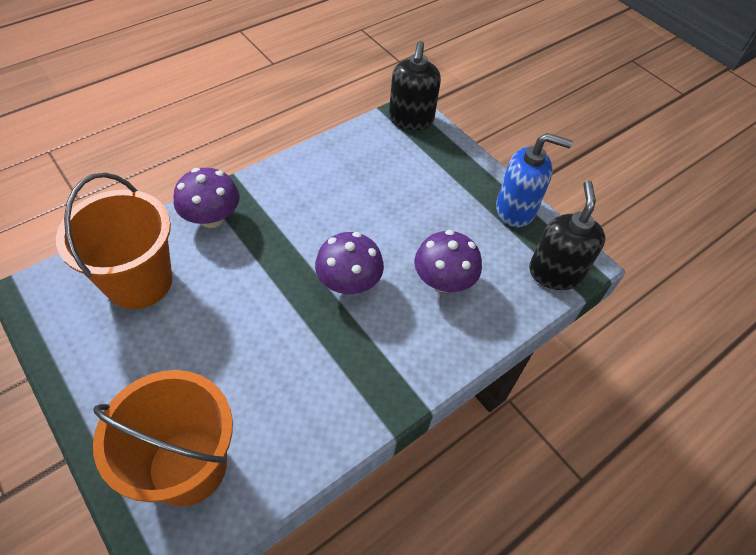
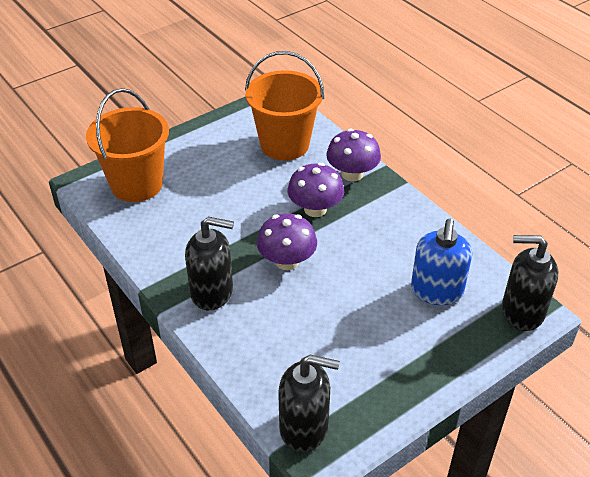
camera: 95 degrees right, 10 degrees down
purple mushroom [414,230,482,292] -> purple mushroom moved to [287,163,344,217]
blue soap dispenser [496,133,573,228] -> blue soap dispenser moved to [411,219,472,305]
none -> black soap dispenser [185,217,234,310]

